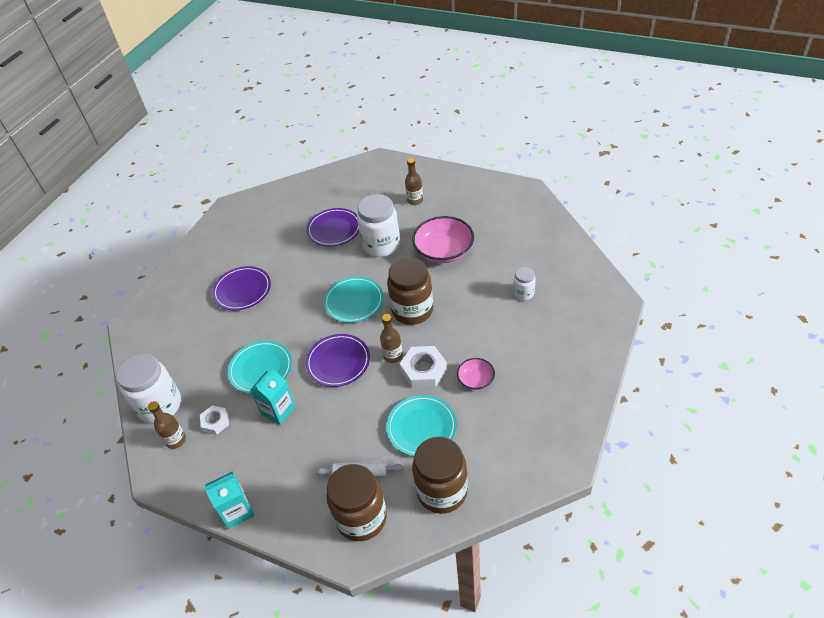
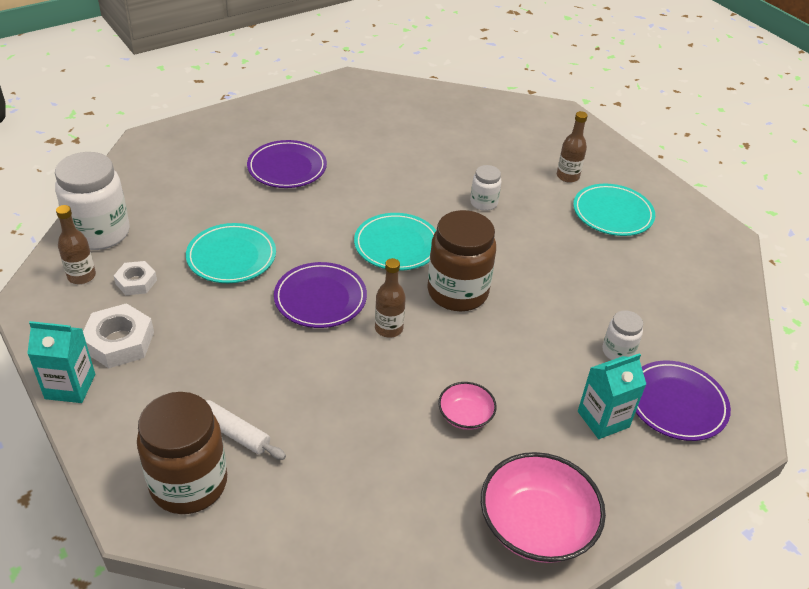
camera: 25 degrees right, 5 degrees down
turquoise carton [250,367,296,425] -> turquoise carton moved to [578,353,646,439]
purple plate [307,208,359,246] -> purple plate moved to [636,360,731,441]
white jar [357,194,400,257] -> white jar [470,165,501,211], size x0.50
turquoise plate [386,395,457,456] -> turquoise plate moved to [573,184,655,236]
white nut [399,346,447,388] -> white nut moved to [83,303,154,368]
pink bowl [412,216,474,263] -> pink bowl moved to [481,452,606,563]
brown jar [412,437,468,514] -> none

